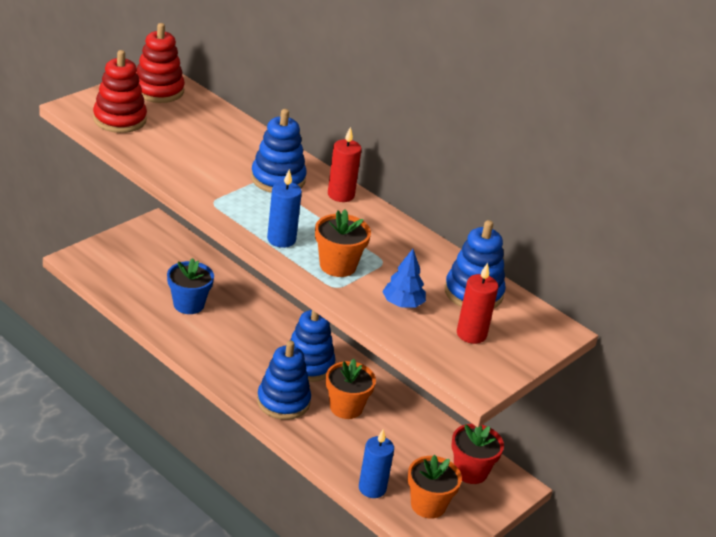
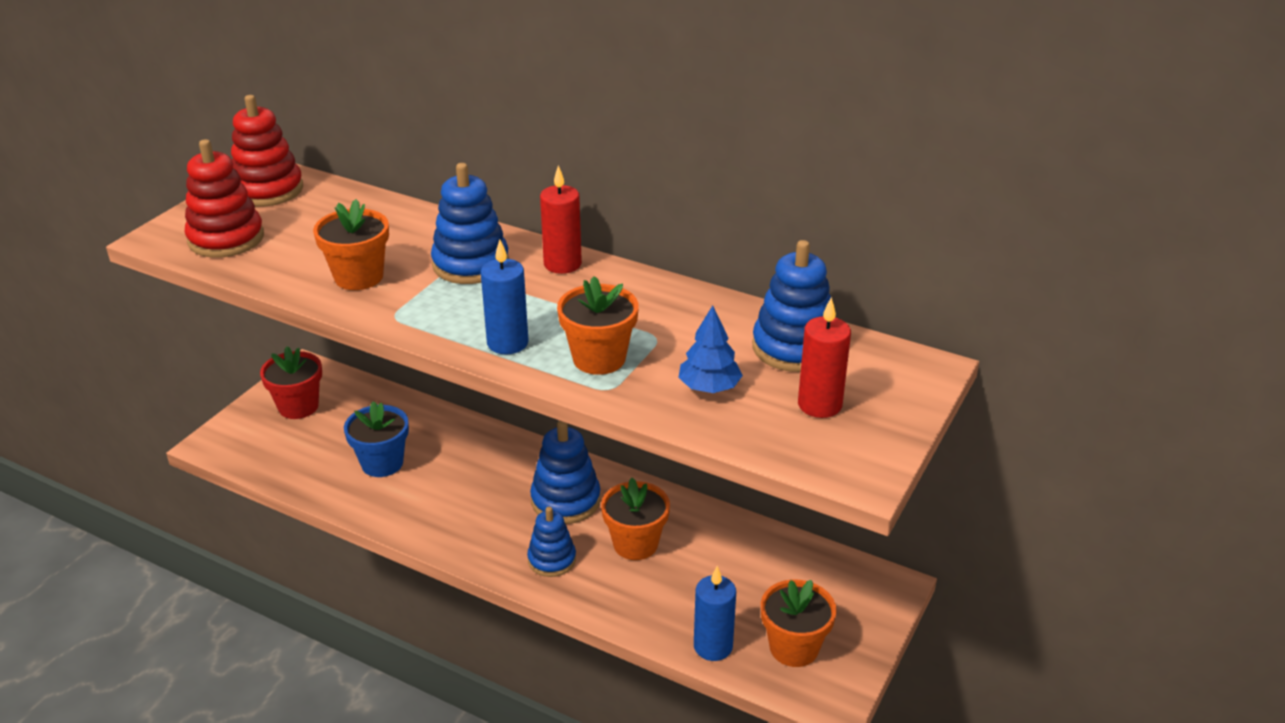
camera: 10 degrees left, 0 degrees up
blue stacking toy [257,341,311,420] -> blue stacking toy [527,507,576,577], size x0.66
red flower pot [451,424,504,484] -> red flower pot moved to [260,346,322,419]
none -> orange flower pot [313,199,389,290]

